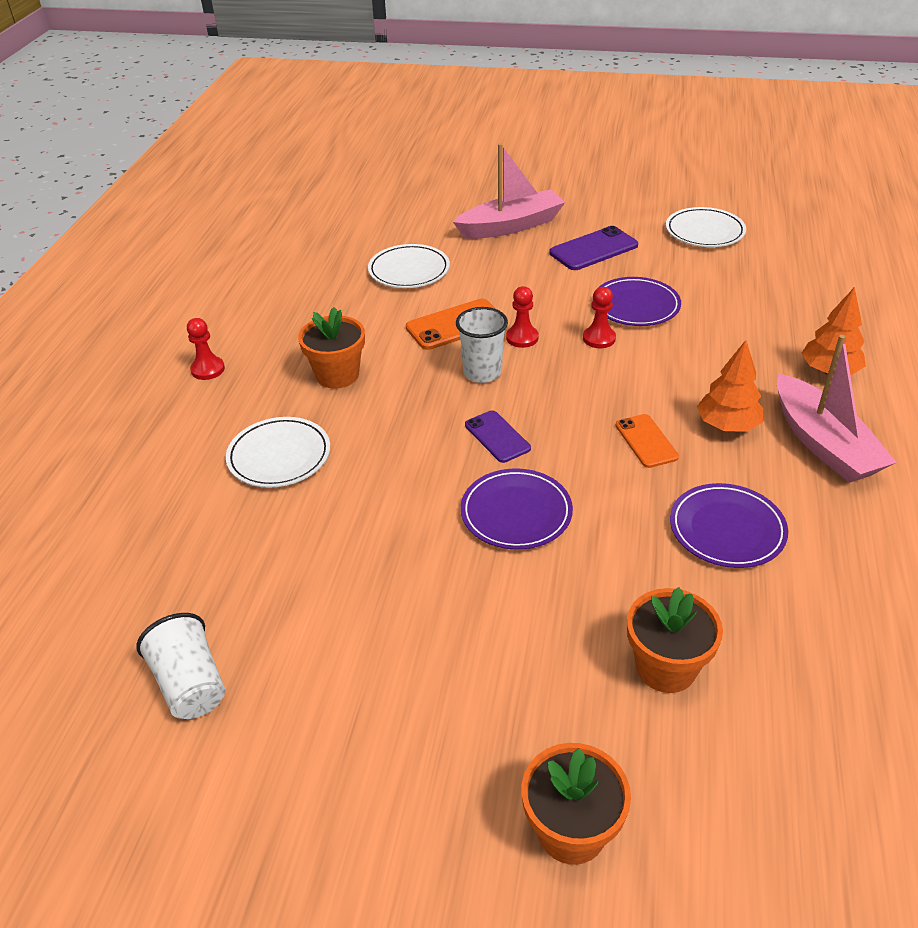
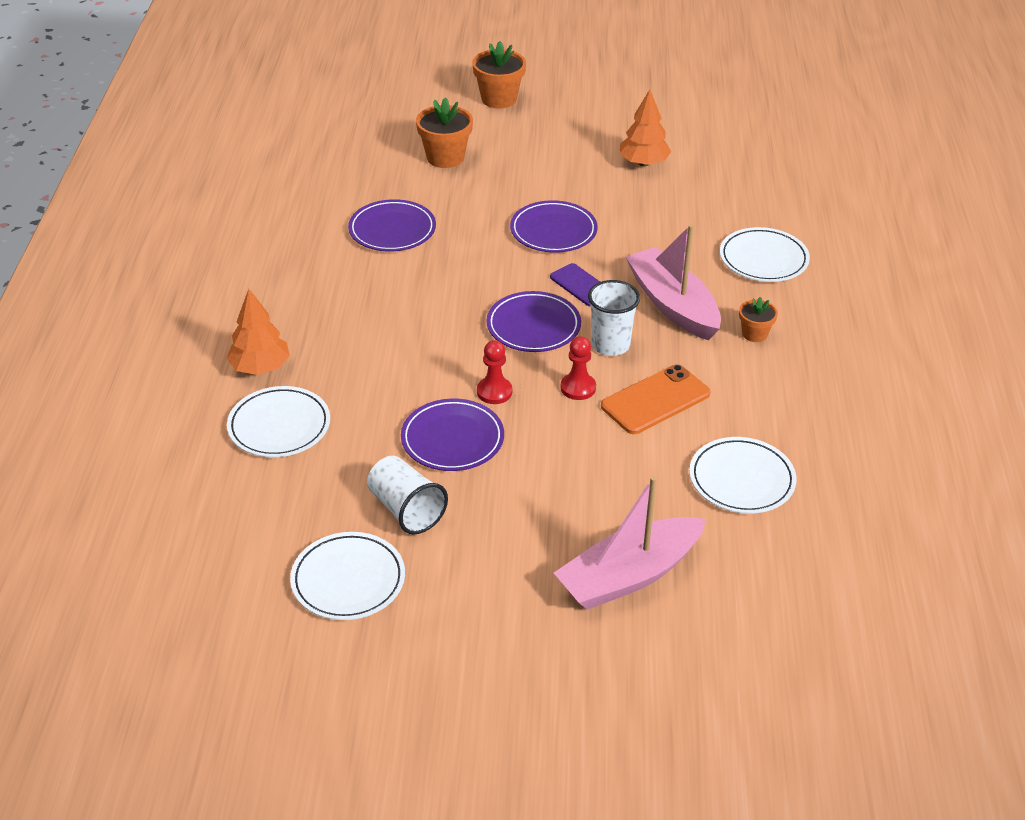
camera: 170 degrees right, 0 degrees up
white cup [137,613,225,719] -> white cup moved to [367,456,448,534]
red pawn [187,318,225,380] -> none
orange flower pot [298,307,365,389] -> orange flower pot [739,297,778,342], size x0.58
purple phone [549,226,638,270] -> none
orange phone [616,414,679,468] -> none
orange tree [697,340,763,432] -> orange tree moved to [619,89,671,166]
pink boat [777,335,897,483] -> pink boat moved to [626,224,721,341]
none -> white plate [227,386,330,457]
none -> purple plate [486,291,581,352]

